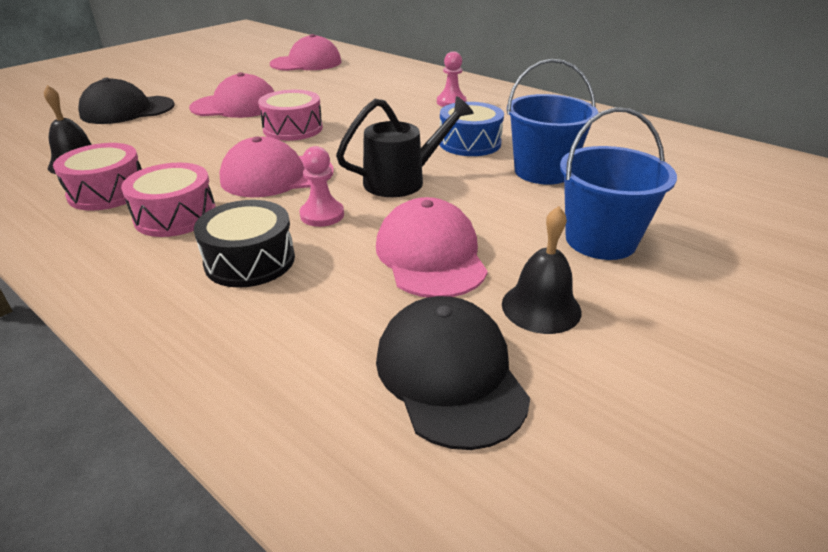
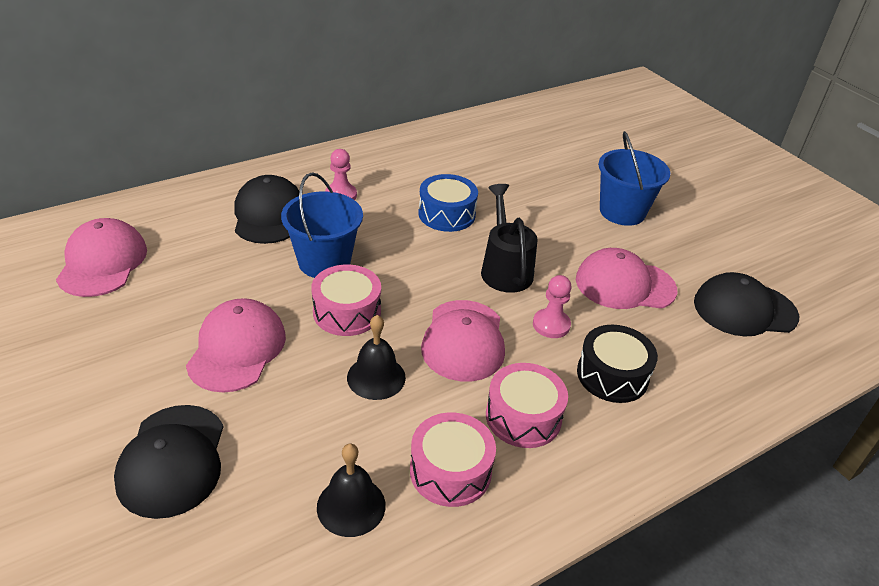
camera: 75 degrees left, 5 degrees up
black bell [502,206,581,334] -> black bell moved to [347,315,406,400]
blue bucket [507,59,599,185] -> blue bucket moved to [281,172,363,278]
none -> black cap [234,175,299,244]

